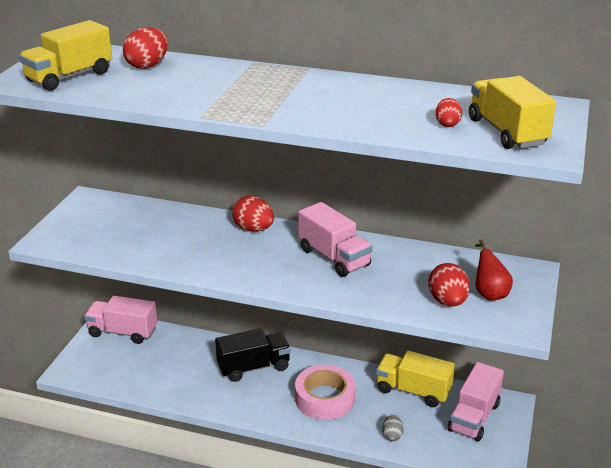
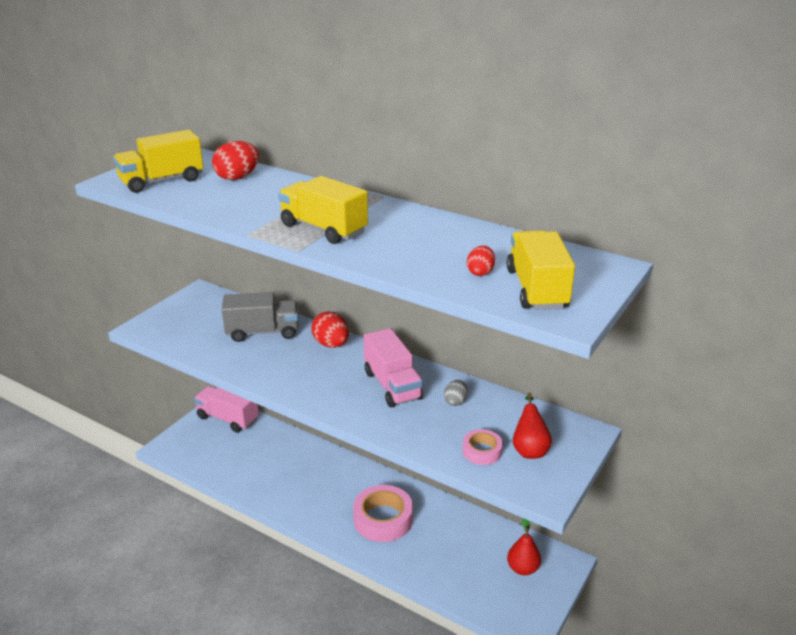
camera: 15 degrees right, 0 degrees up
black truck [215,328,291,382] -> none
yellow truck [376,351,455,407] -> yellow truck moved to [278,176,368,244]
grey egg [382,415,404,441] -> grey egg moved to [444,380,468,406]
red egg [428,263,470,307] -> pink tape [463,429,503,465]
pink truck [448,362,504,441] -> red pear [507,518,541,575]
none -> grey truck [222,292,298,342]

